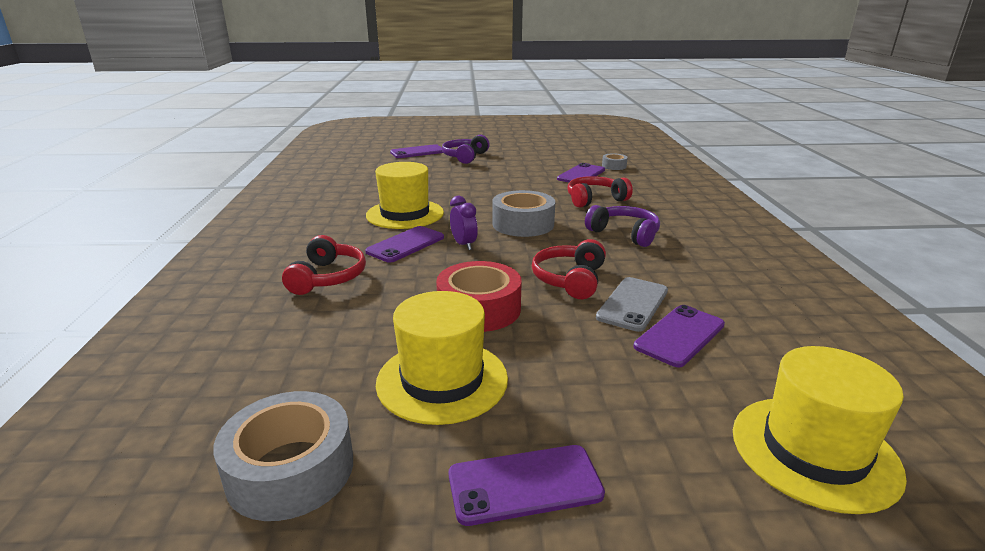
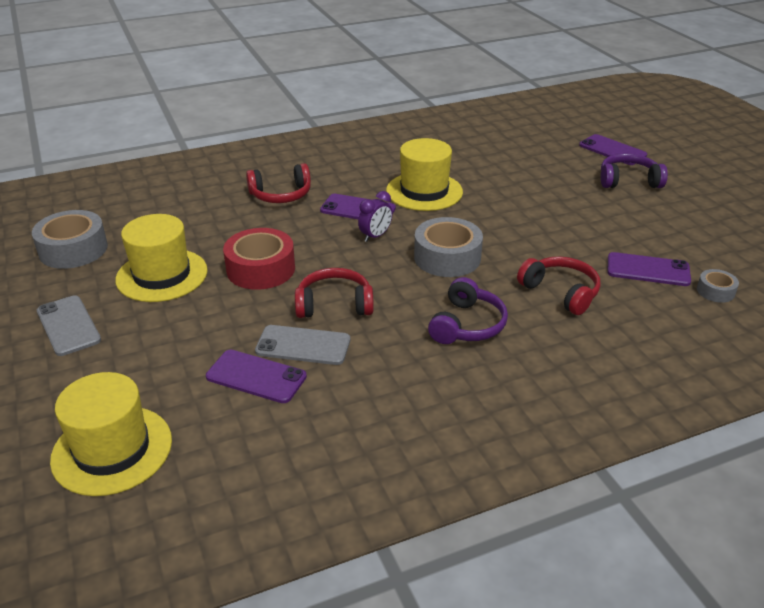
camera: 70 degrees right, 10 degrees up
purple phone [449,445,605,526] -> grey phone [37,295,101,356]

